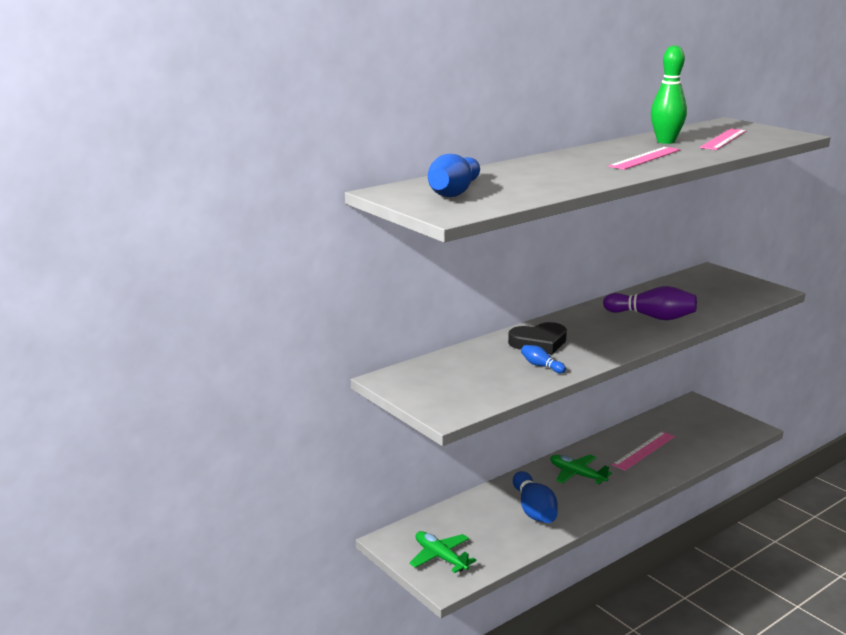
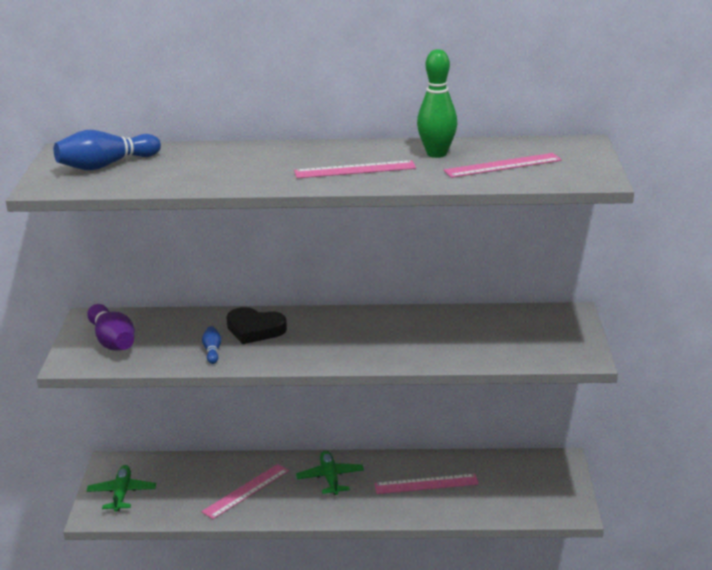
camera: 40 degrees right, 5 degrees up
blue bowling pin [513,471,558,523] -> pink ruler [201,464,289,519]
purple bowling pin [603,286,697,320] -> purple bowling pin moved to [87,304,135,351]

